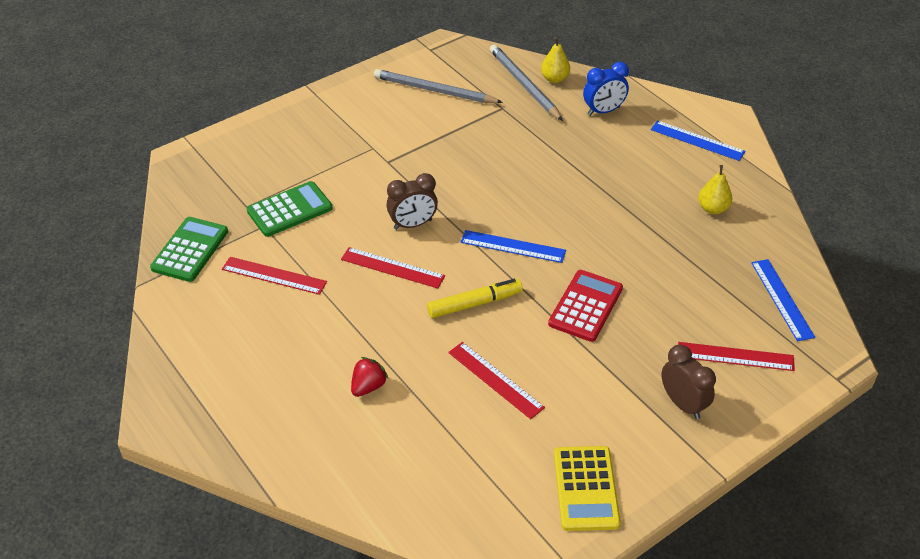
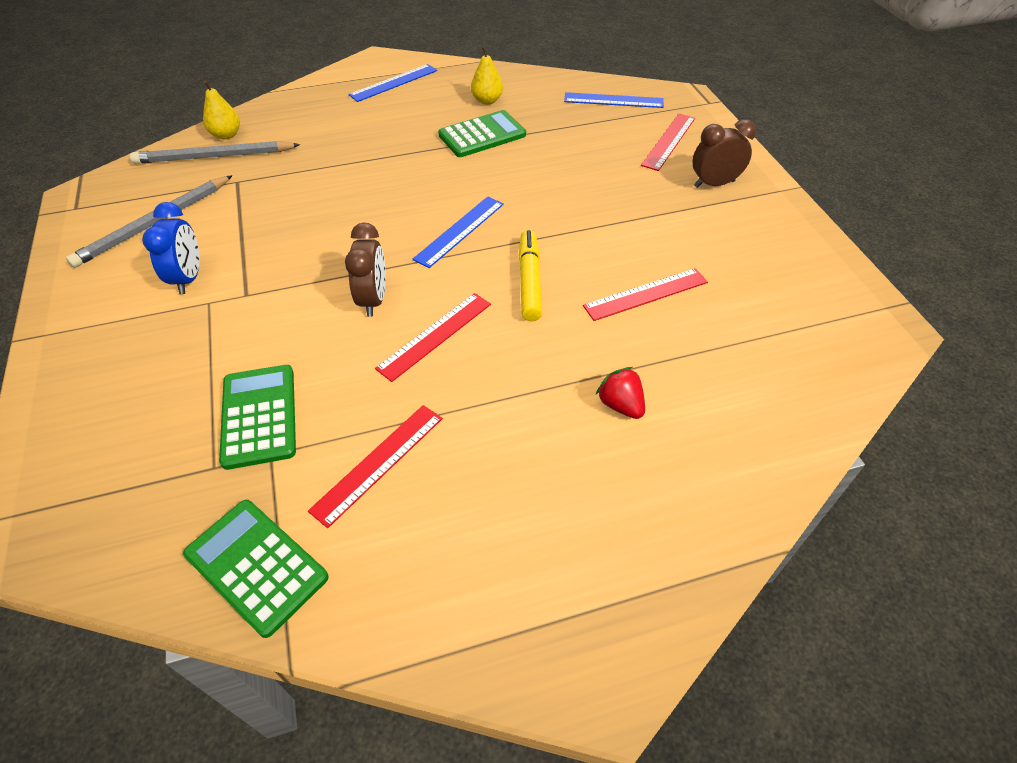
camera: 70 degrees left, 5 degrees up
red calculator [548,270,623,342] -> none
yellow calculator [554,446,621,531] -> none
blue clock [583,62,629,116] -> blue clock moved to [142,202,200,294]
none -> green calculator [438,110,526,157]

